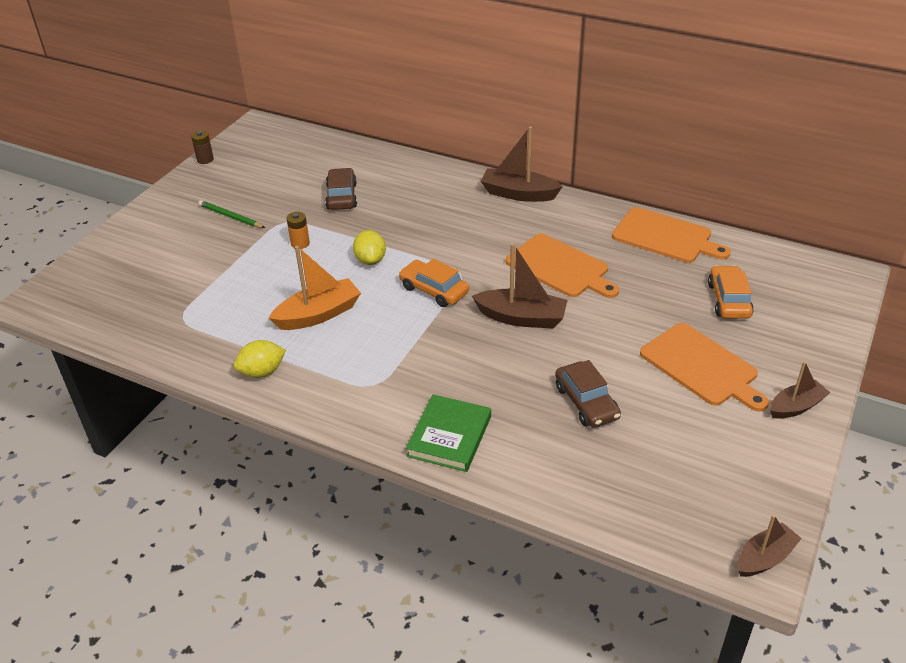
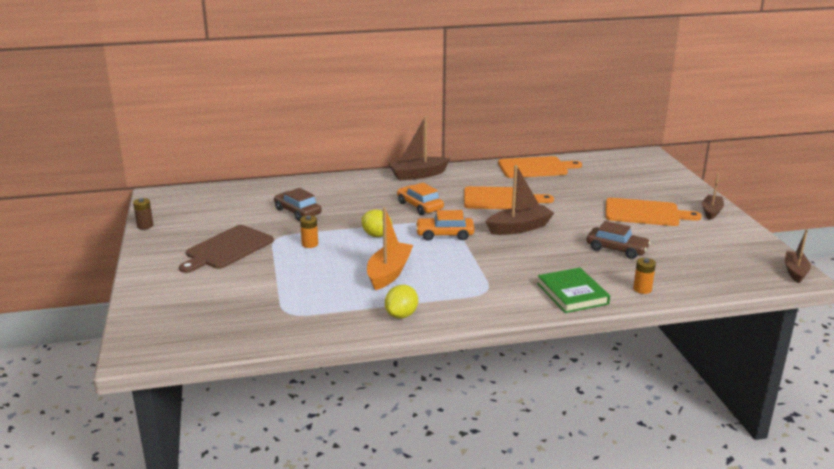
camera: 40 degrees left, 15 degrees down
green pencil [198,200,265,228] -> brown cutting board [179,225,274,273]
orange car [708,265,754,319] -> orange car moved to [397,183,444,215]
none -> orange battery [633,258,656,294]

